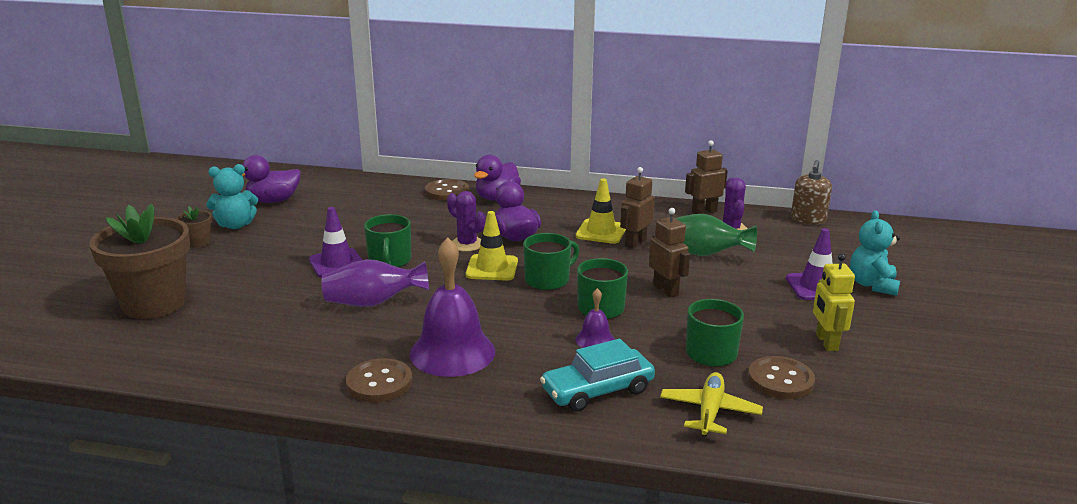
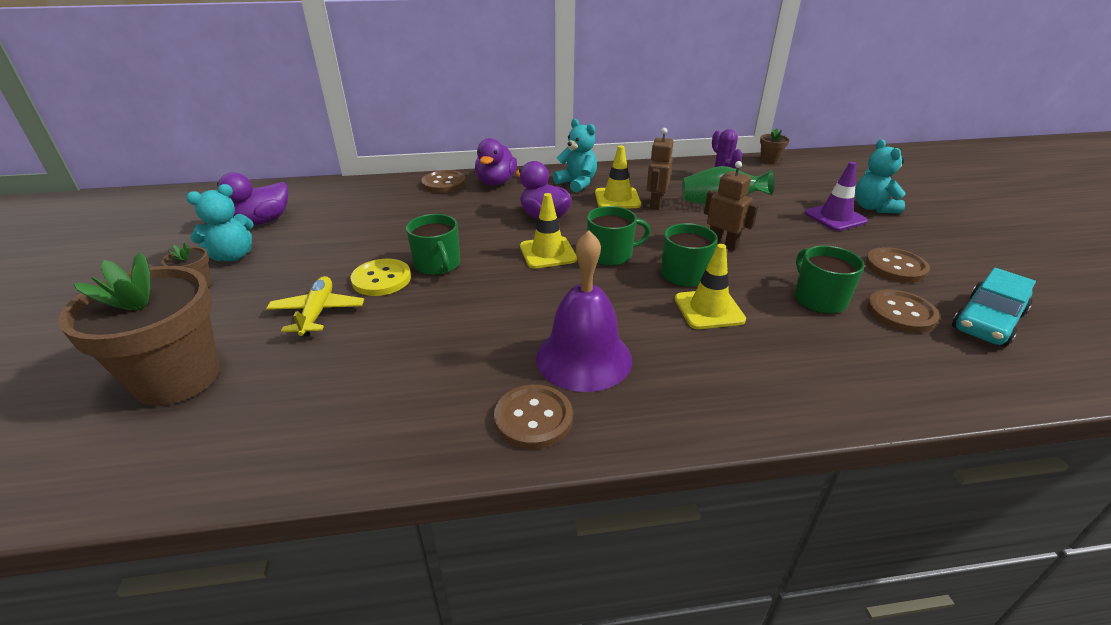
camera: 20 degrees left, 10 degrees up
purple traffic cone [309,207,362,278] -> yellow button [350,259,411,296]
purple vase [321,259,429,307] -> none
purple cactus [447,191,486,252] -> none
green mug [523,233,579,290] -> green mug turned 45 degrees clockwise [587,206,651,266]
turquoise car [540,339,655,412] -> turquoise car moved to [952,268,1036,347]
purple bell [576,288,615,348] -> yellow traffic cone [675,244,746,329]
yellow plane [660,372,763,436] -> yellow plane moved to [266,276,364,336]
brown robot [685,140,728,214] -> none
brown soap dispenser [791,160,832,225] -> brown flower pot [760,129,789,164]
yellow robot [813,253,855,351] -> brown button [865,247,930,283]
none -> turquoise teddy bear [553,119,597,193]

